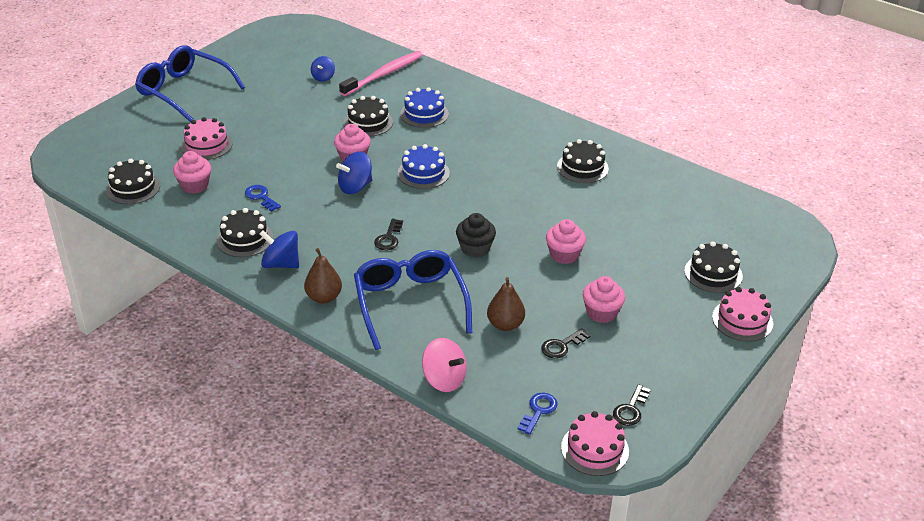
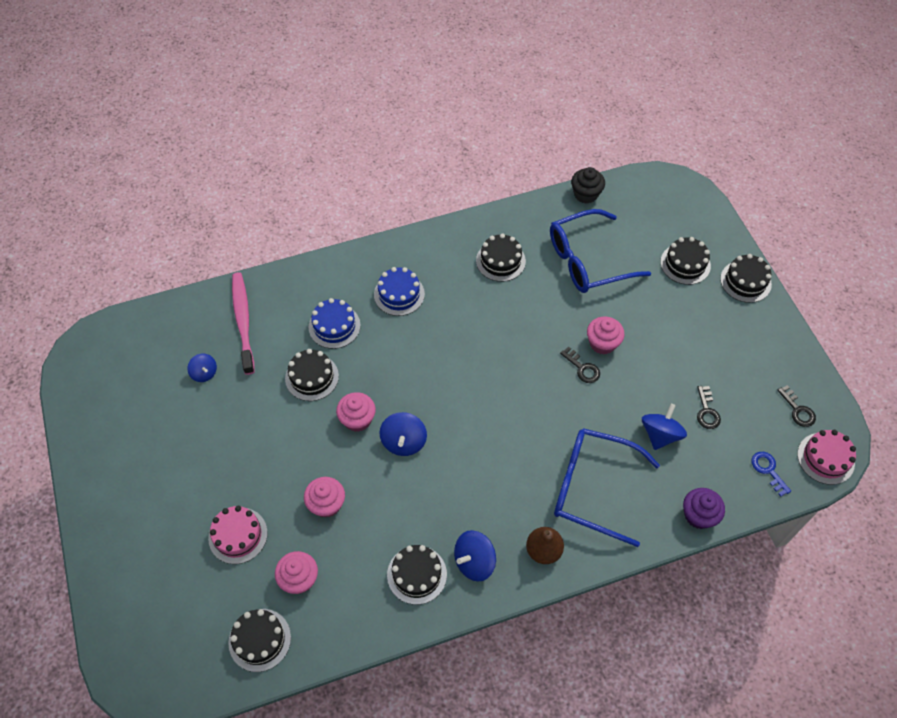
camera: 55 degrees left, 20 degrees up
blue glasses [135,45,245,122] -> blue glasses moved to [550,209,651,293]
blue key [245,185,281,212] -> none
black key [374,219,403,250] -> black key moved to [560,346,600,383]
blue cake [398,144,450,189] -> blue cake moved to [374,267,425,316]
pink spinning top [422,338,467,392] -> purple cupcake [683,488,725,529]
black cupcake [456,213,496,258] -> black cupcake moved to [571,167,605,204]
brown pear [487,277,525,331] -> blue spinning top [642,404,687,450]
pink cupcake [583,276,625,323] -> pink cupcake moved to [304,477,345,518]
pink cake [712,287,773,342] -> black cake [720,254,772,303]

